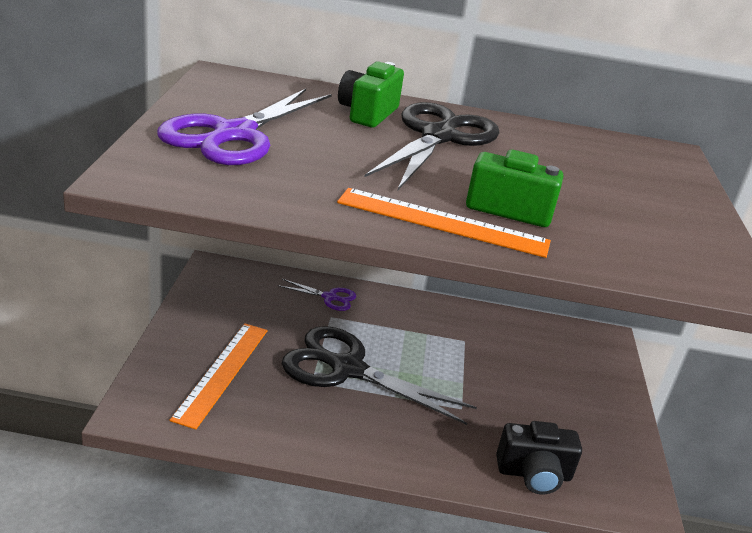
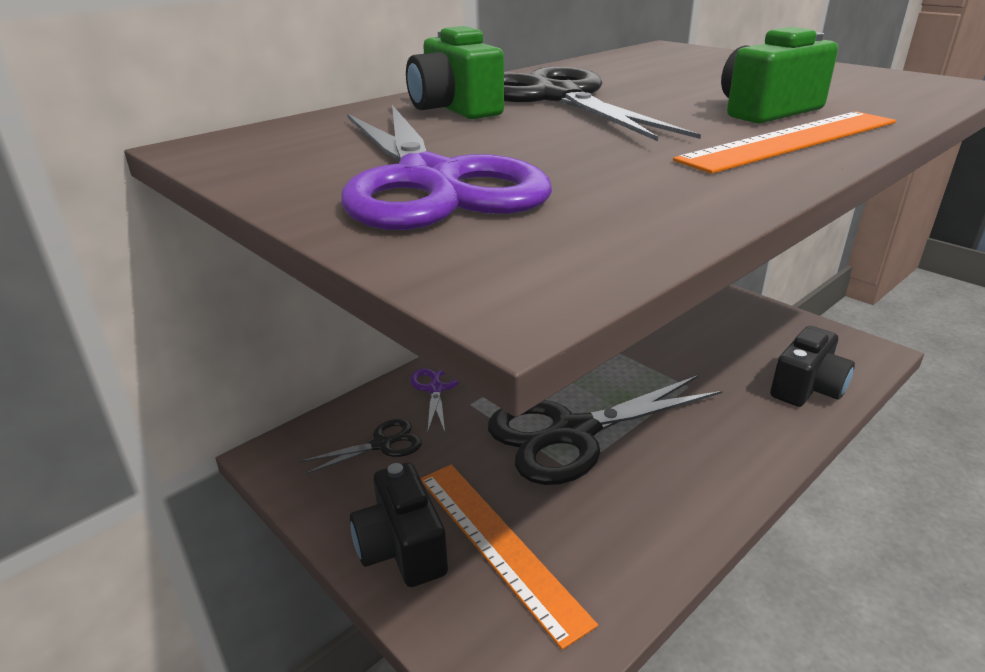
camera: 45 degrees left, 0 degrees up
purple scissors [279,279,356,311] -> purple scissors turned 60 degrees counterclockwise [410,369,459,433]
none -> black scissors [300,419,422,475]
none -> black camera [350,462,448,587]

